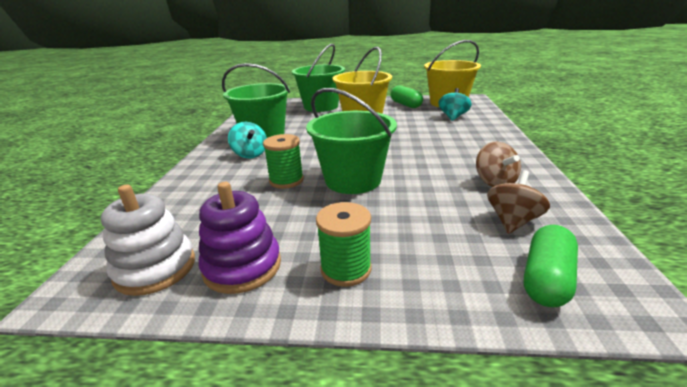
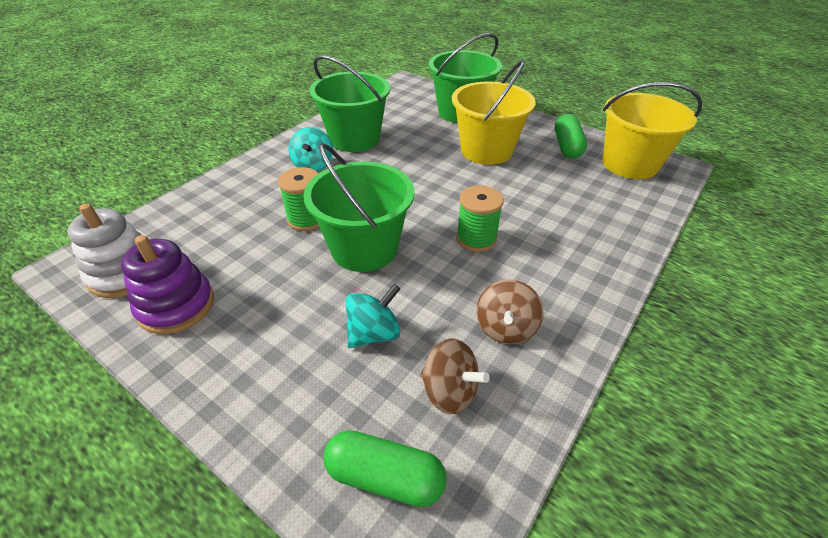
camera: 30 degrees right, 15 degrees up
green spool [316,202,372,287] -> green spool moved to [456,185,504,252]
turquoise spinning top [438,88,472,121] -> turquoise spinning top moved to [346,284,400,348]
brown spinning top [487,170,550,234] -> brown spinning top turned 60 degrees clockwise [420,338,490,414]
green capsule [524,225,578,307] -> green capsule turned 45 degrees clockwise [324,430,447,507]

